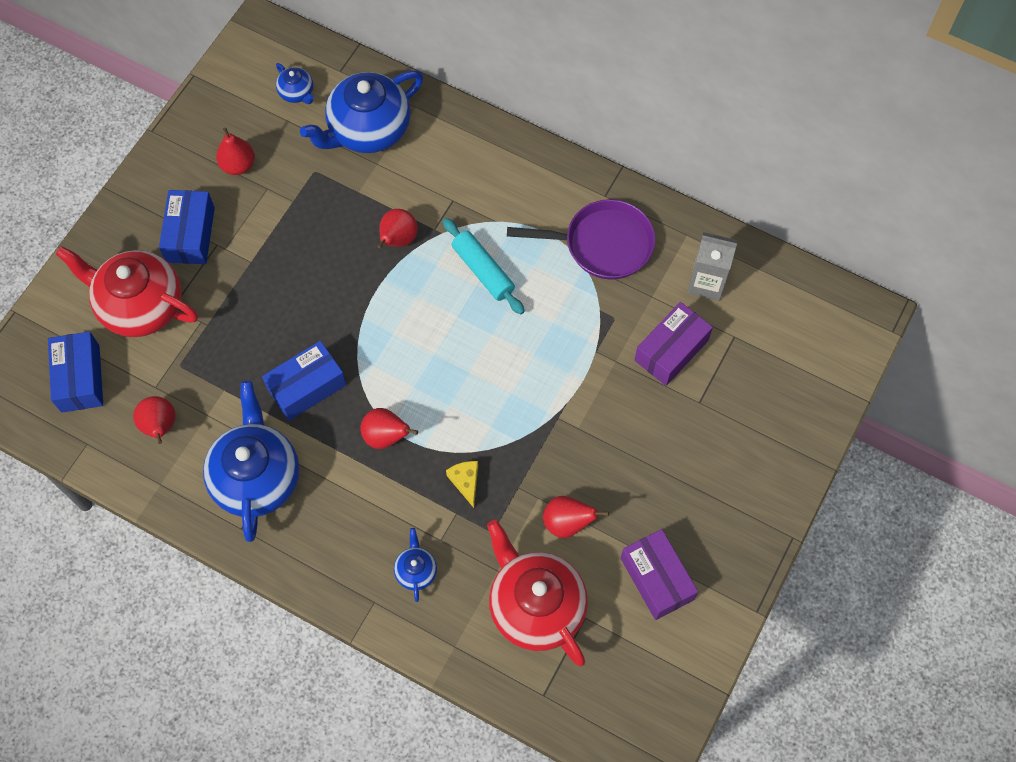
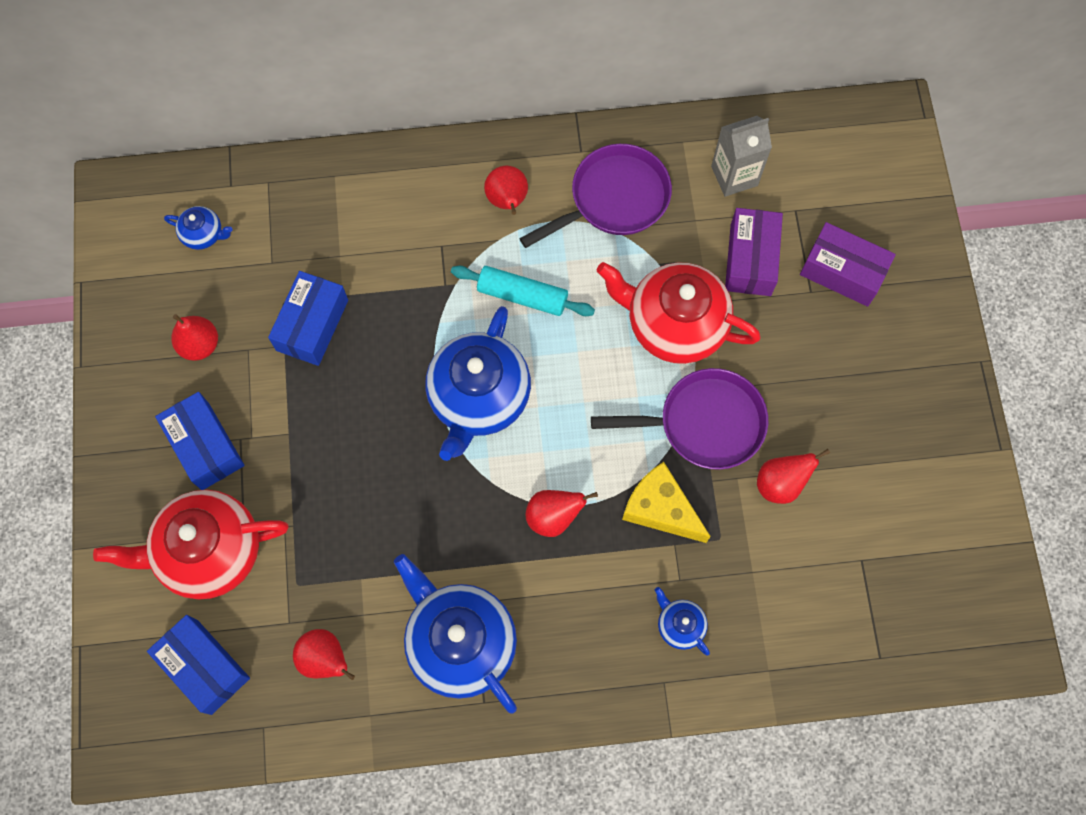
camera: 35 degrees left, 5 degrees up
blue box [262,341,346,421] -> blue box moved to [268,271,348,366]
blue teapot [300,70,423,153] -> blue teapot moved to [426,306,531,461]
red pear [377,209,418,248] -> red pear moved to [484,166,528,215]
yellow cheese [446,461,478,508] -> yellow cheese [622,462,711,543], size x1.73
red teapot [487,520,588,666] -> red teapot moved to [597,262,761,364]
purple box [620,529,698,620] -> purple box moved to [800,222,896,307]
none -> purple pan [591,368,768,470]

